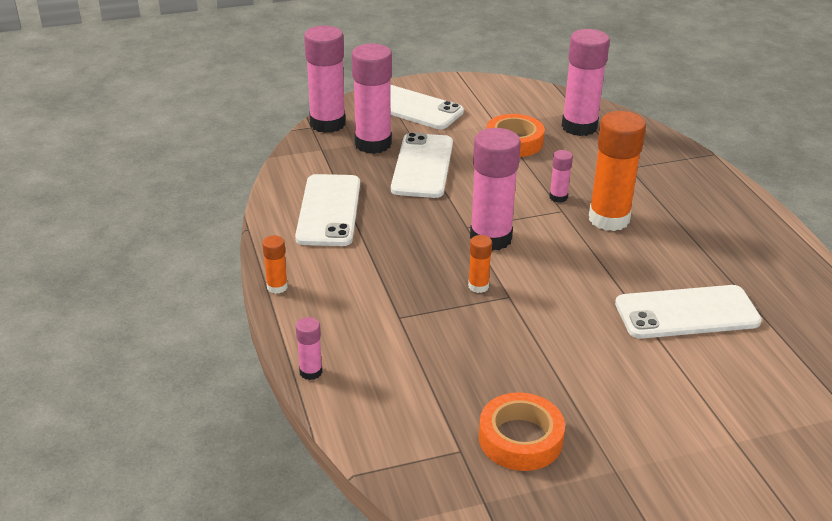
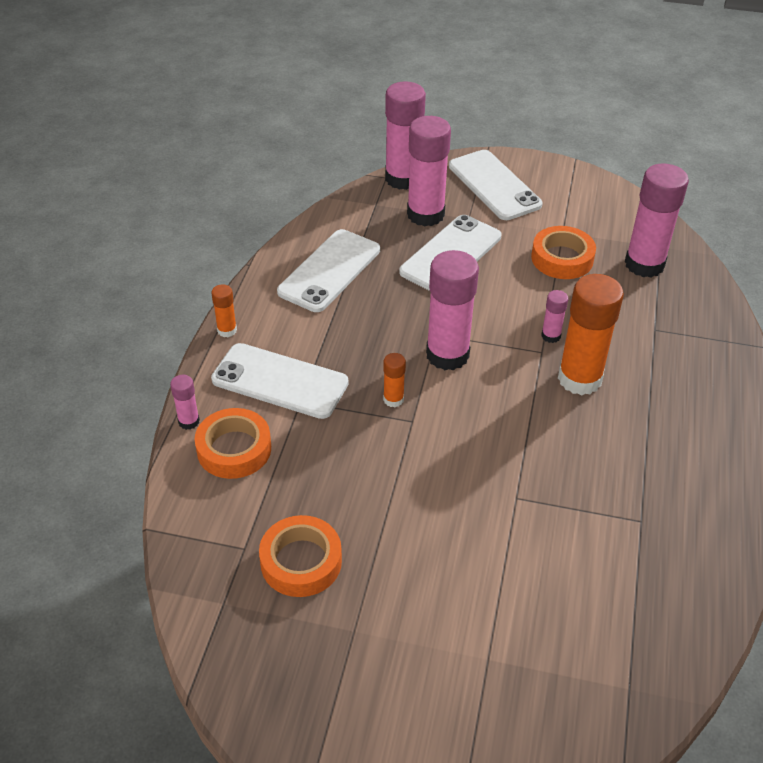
camera: 30 degrees right, 10 degrees up
white phone [615,285,762,339] -> white phone moved to [211,343,349,419]
none -> orange tape [195,408,271,479]

